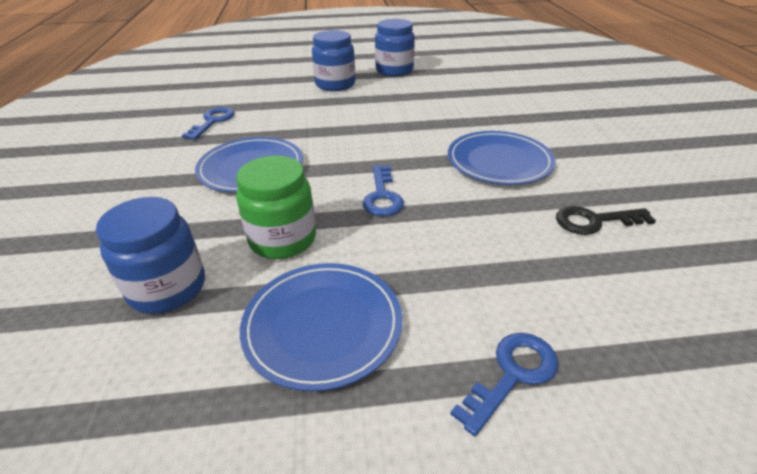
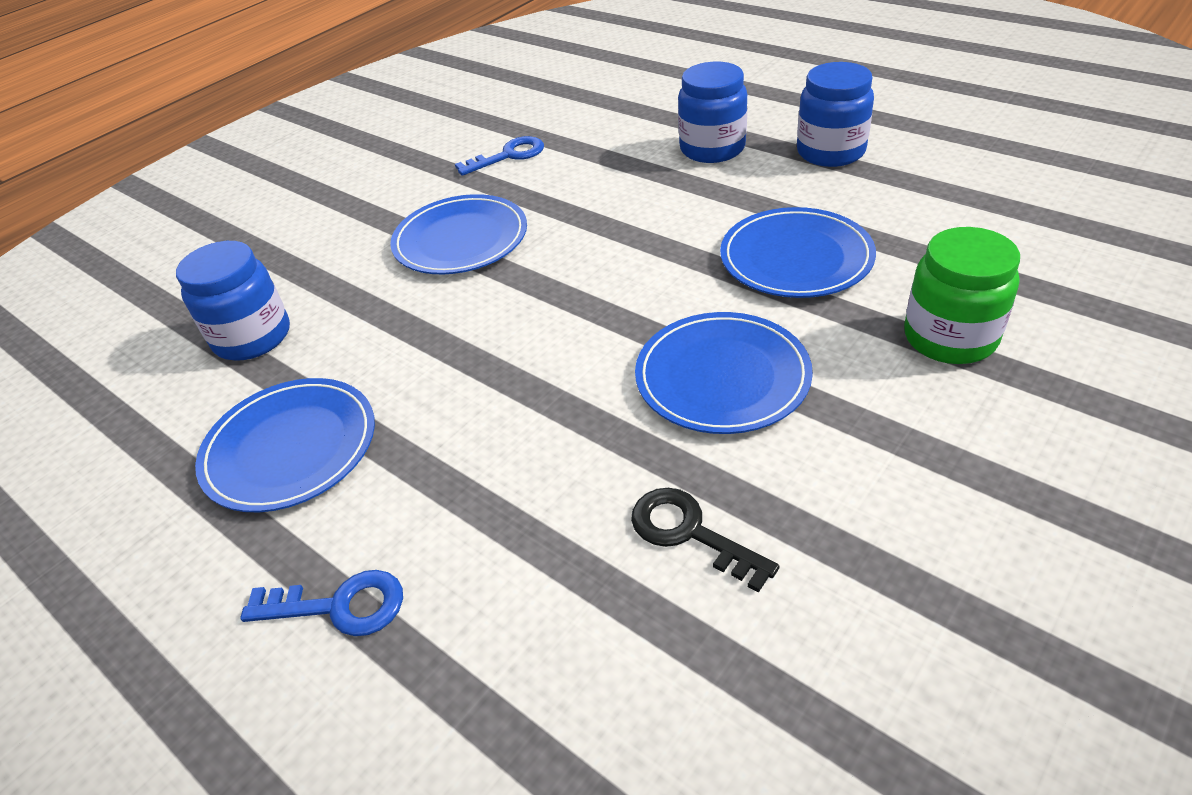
camera: 50 degrees right, 5 degrees up
green jar [236,156,316,259] -> green jar moved to [904,227,1020,364]
blue key [362,165,404,216] -> none
none -> blue plate [720,207,876,298]

